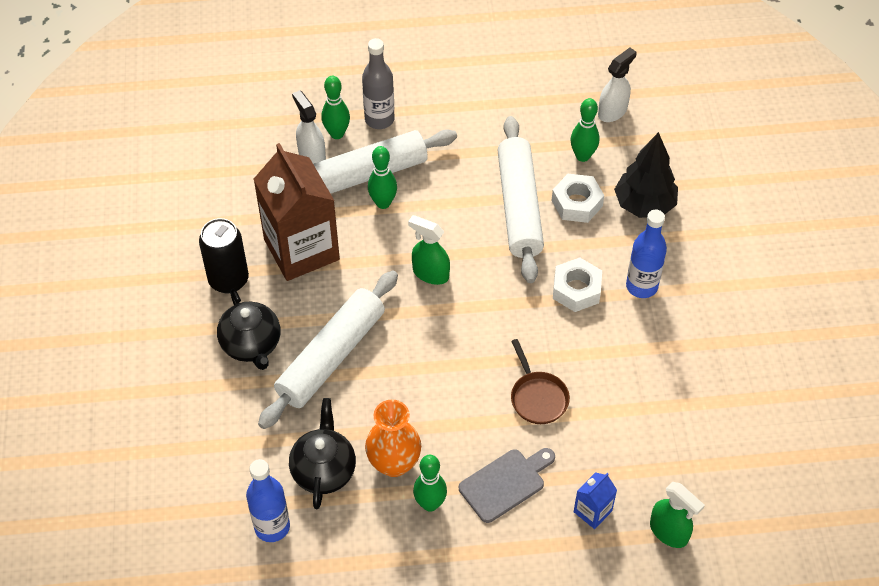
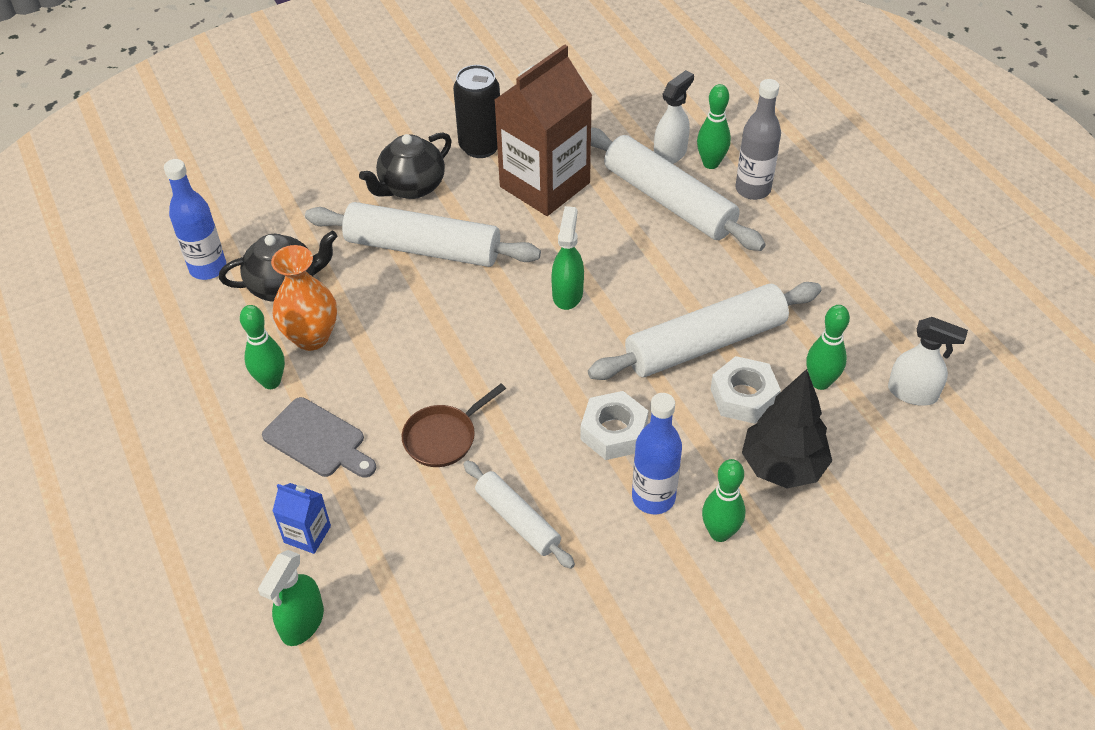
camera: 70 degrees right, 5 degrees down
green bowling pin [368,146,397,209] -> green bowling pin moved to [702,459,745,542]
none -> white rolling pin [464,460,575,569]

